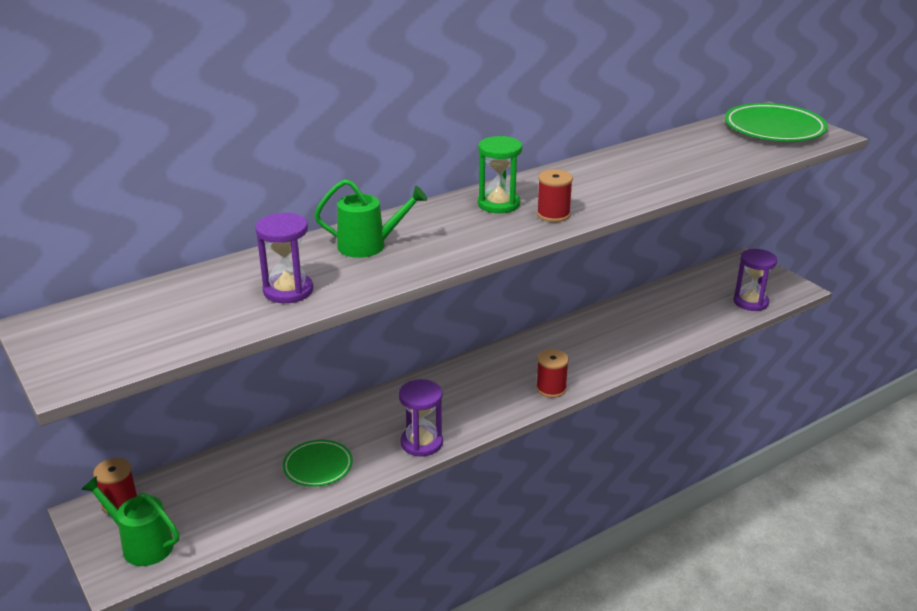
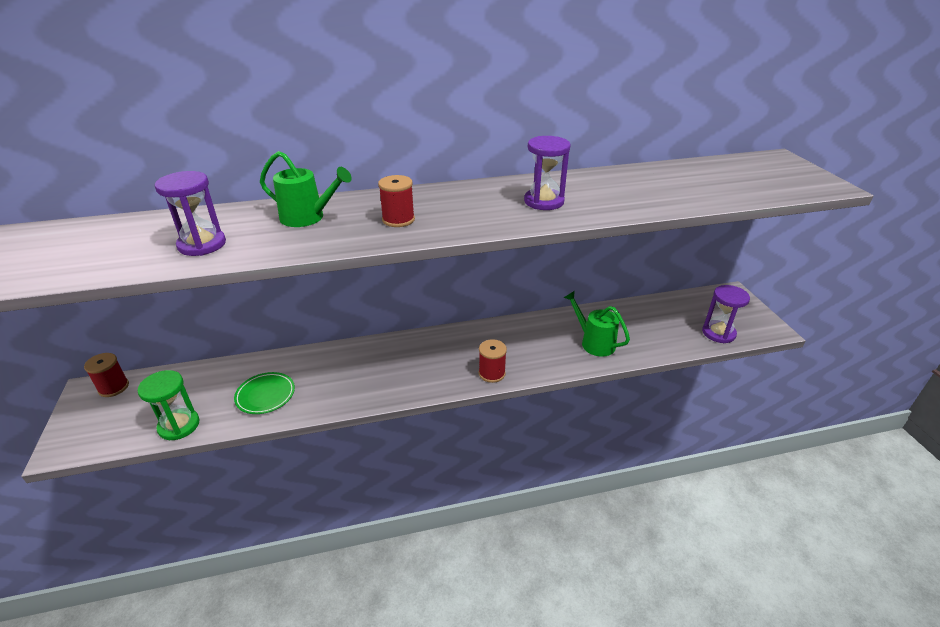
camera: 20 degrees right, 5 degrees up
green watering can [81,476,179,566] -> green watering can moved to [564,291,630,357]
purple hourglass [399,379,443,457] -> purple hourglass moved to [524,136,571,210]
green hourglass [478,136,522,213] -> green hourglass moved to [137,370,199,440]
red spool [537,170,573,222] -> red spool moved to [378,175,415,227]
green plate [725,103,828,141] -> none

